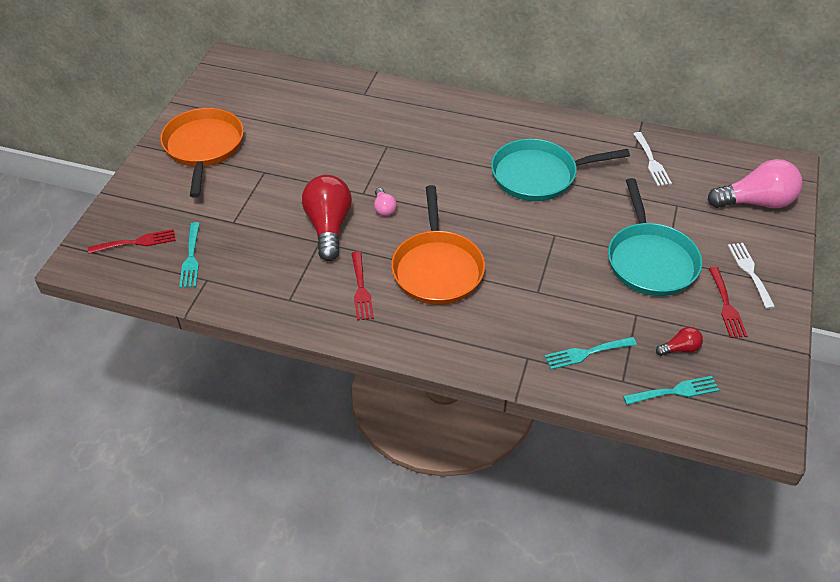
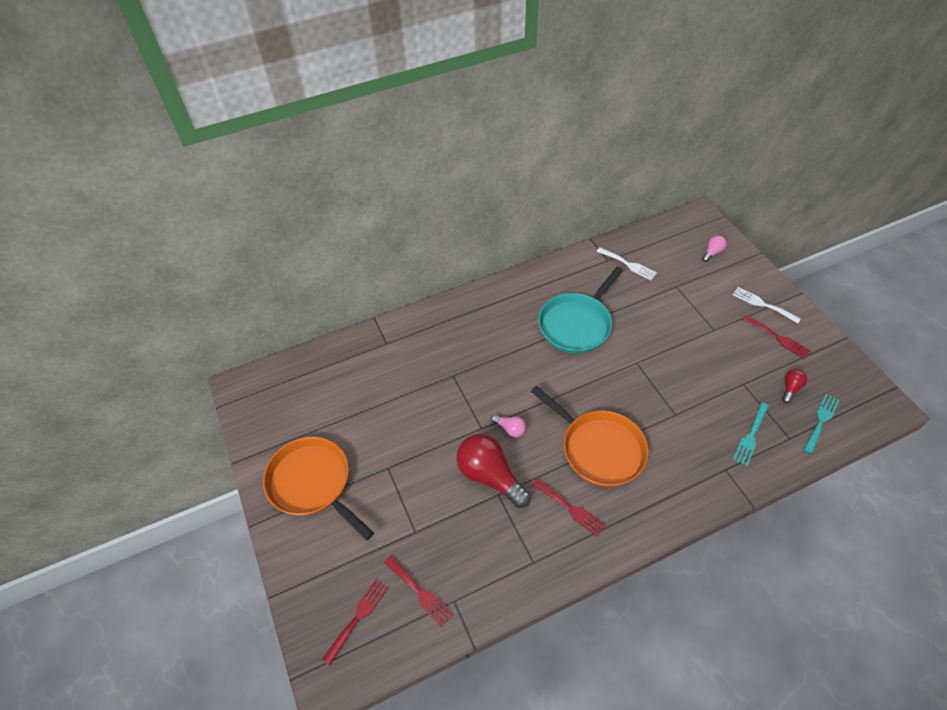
camera: 40 degrees left, 5 degrees up
turquoise fork [179,222,200,288] -> red fork [384,556,453,627]
turquoise pan [608,178,702,296] -> none
pink light bulb [708,159,803,208] -> pink light bulb [702,235,727,262], size x0.46

